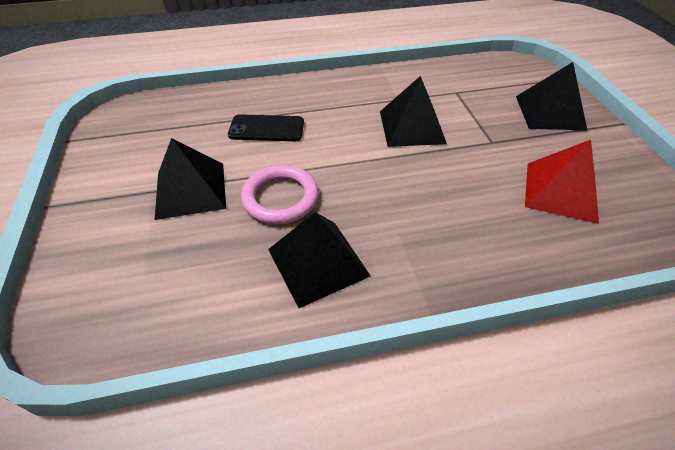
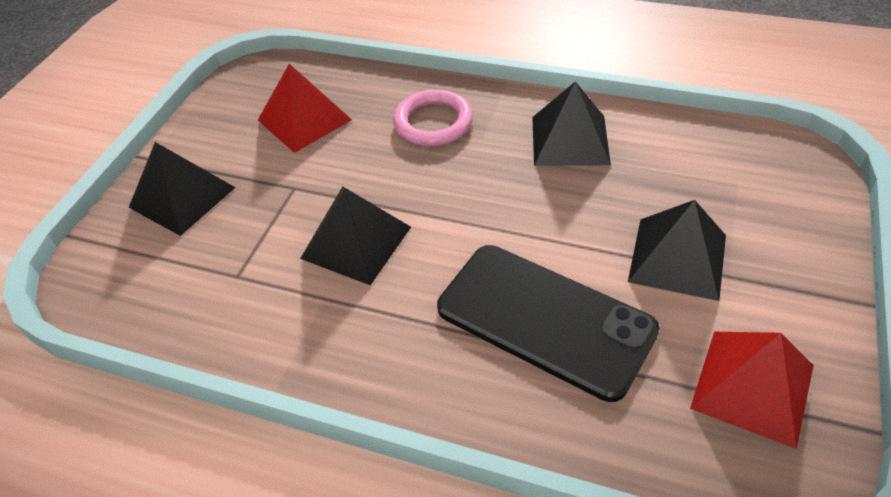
camera: 145 degrees left, 0 degrees up
black phone [228,114,304,141] -> black phone [437,245,660,402], size x1.81
pink ring [241,165,319,224] -> pink ring moved to [393,89,473,146]
none -> red pyramid [690,332,814,449]

